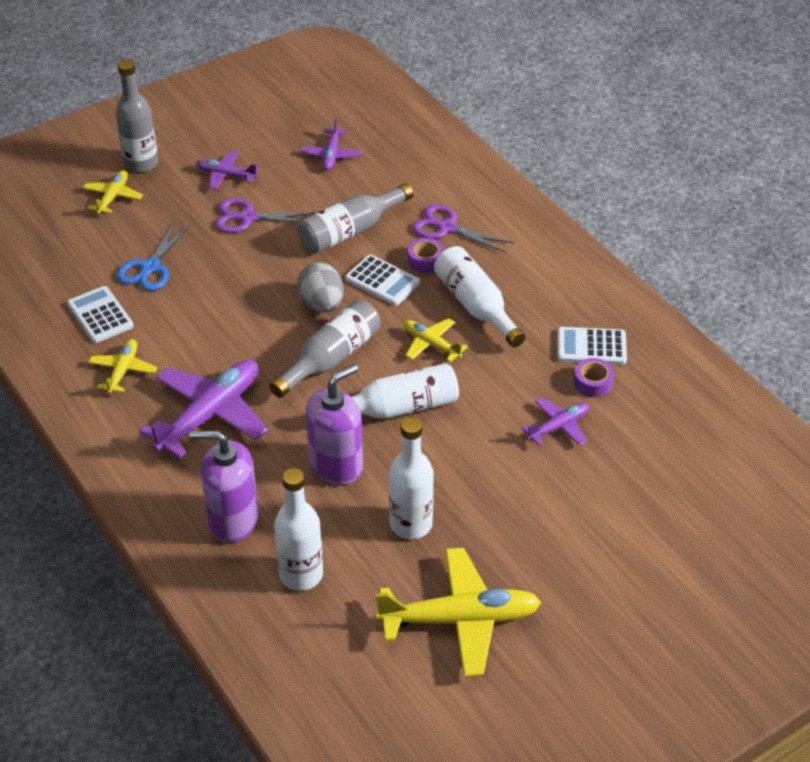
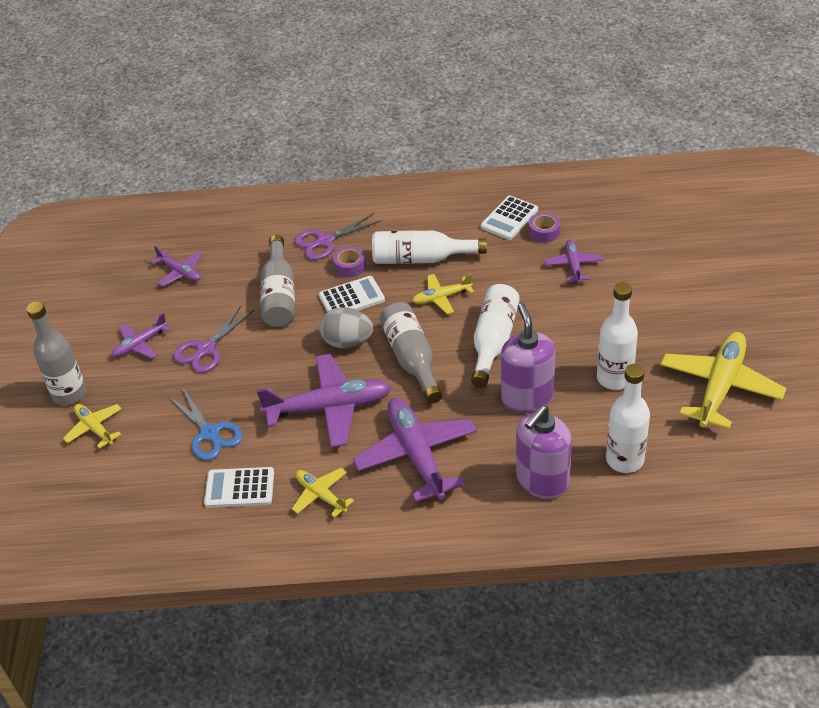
camera: 55 degrees left, 0 degrees up
none -> purple plane [256,354,392,447]

